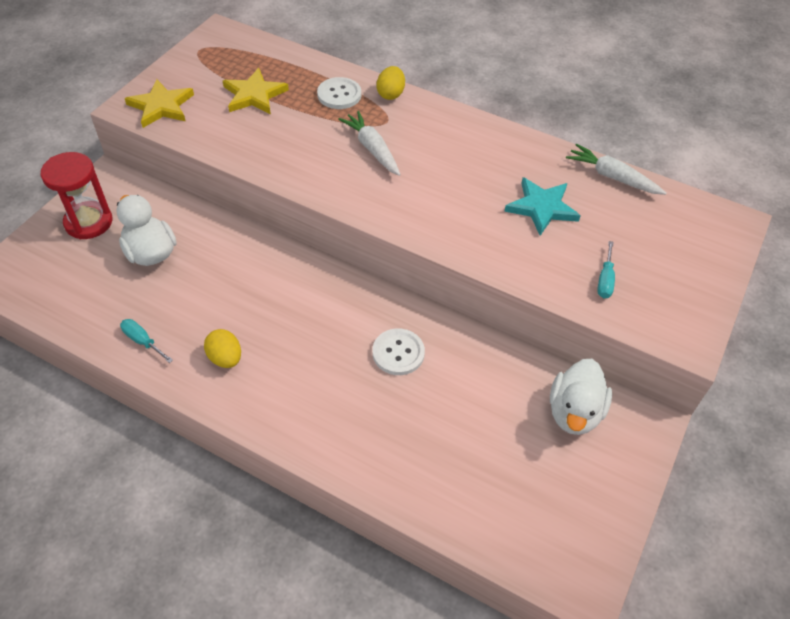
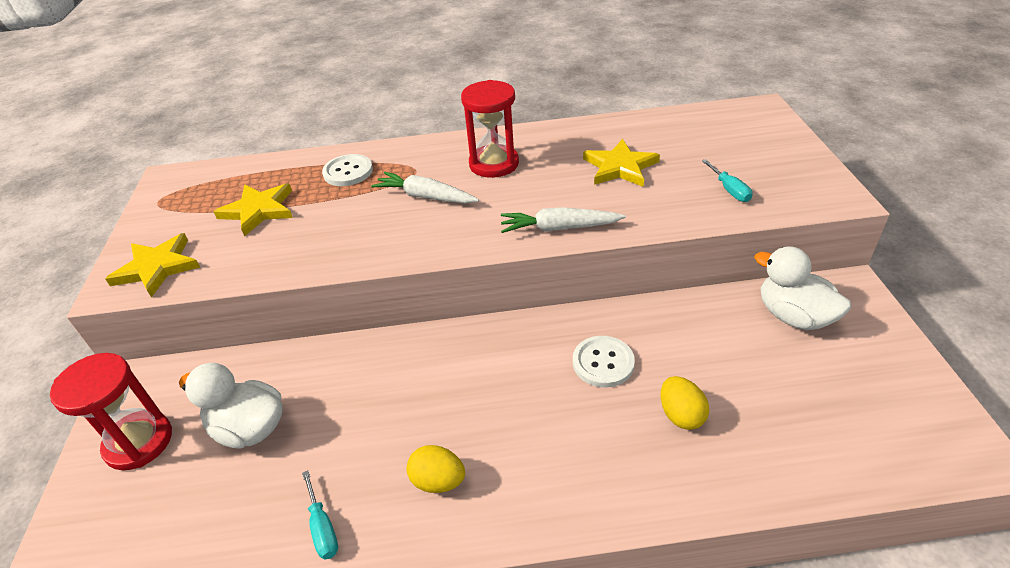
camera: 30 degrees left, 10 degrees down
turquoise screwdriver [120,319,173,363] -> turquoise screwdriver turned 120 degrees counterclockwise [302,471,338,560]
yellow egg [377,66,405,100] -> yellow egg moved to [661,376,709,430]
turquoise star [504,177,581,236] -> yellow star [583,139,660,187]
white duck [550,359,612,435] -> white duck turned 150 degrees clockwise [754,246,851,330]
white carrot [566,144,666,195] -> white carrot moved to [501,207,626,233]
none -> red hourglass [461,80,519,178]

